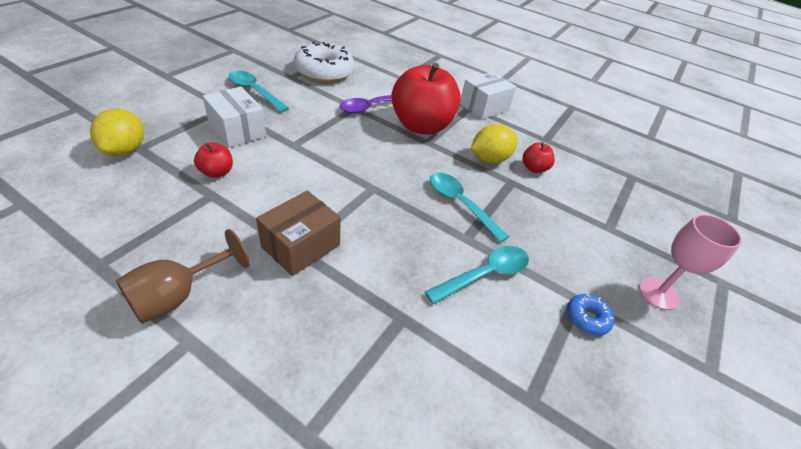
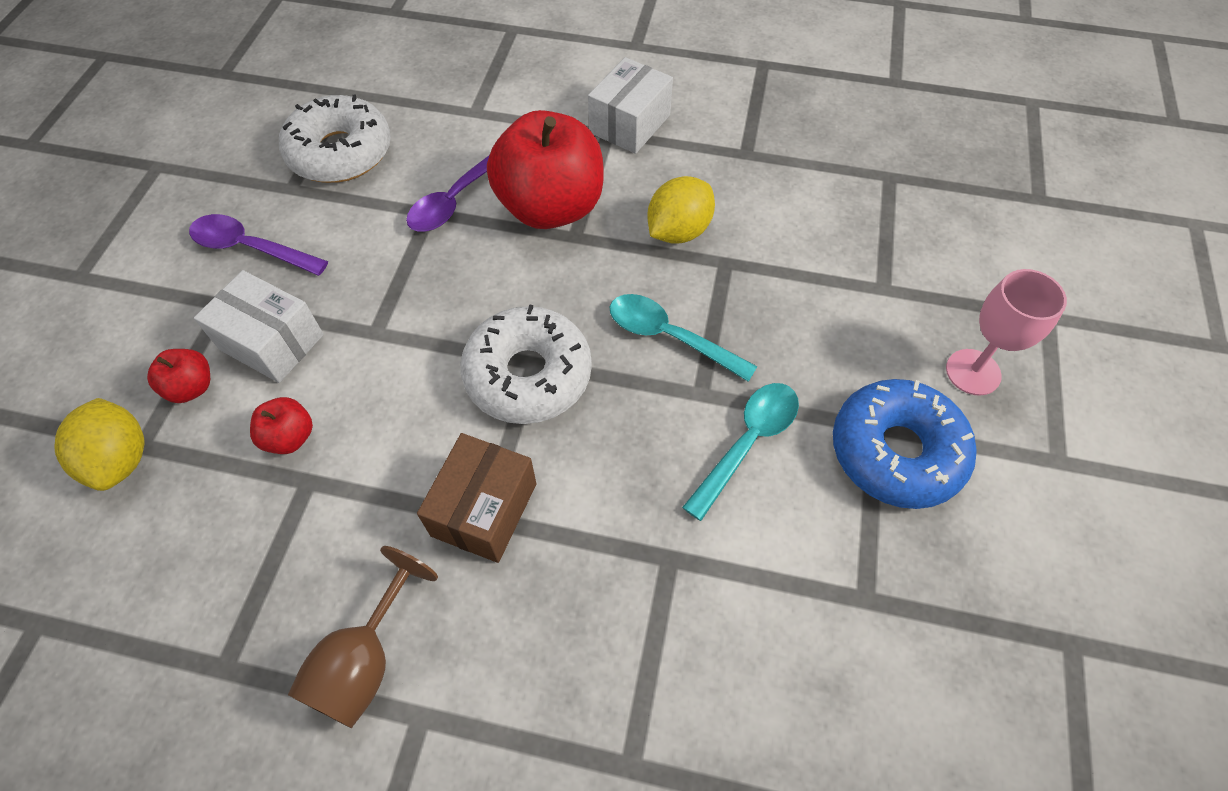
camera: 15 degrees left, 15 degrees up
turquoise spoon [229,71,289,112] -> purple spoon [189,214,328,276]
red apple [523,142,555,173] -> red apple moved to [147,349,210,403]
blue donut [567,294,614,336] -> blue donut [833,379,976,509], size x2.19
none -> white donut [460,304,592,424]

